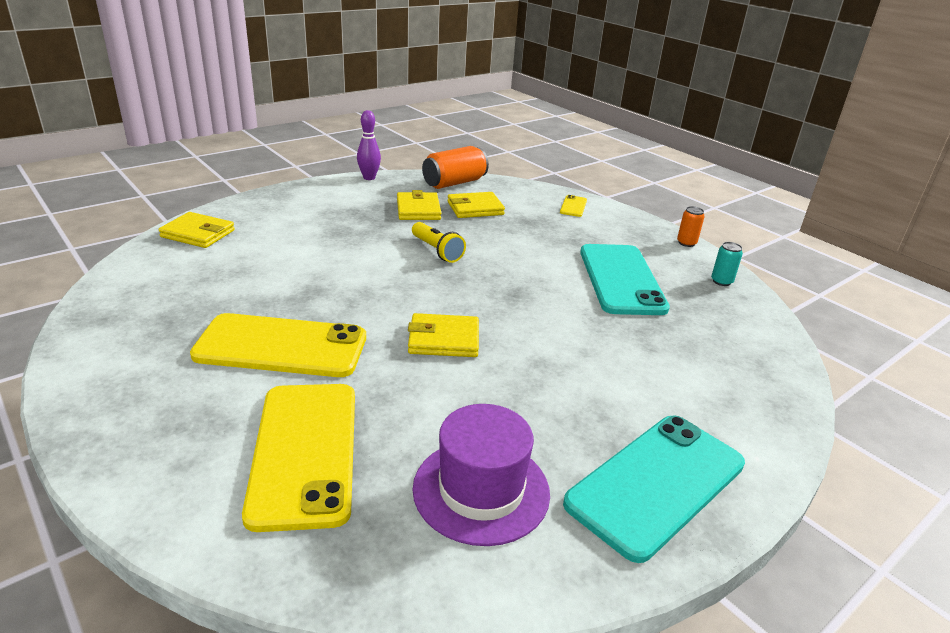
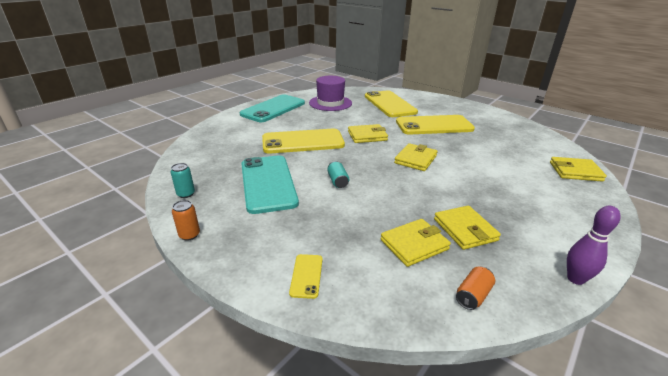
camera: 170 degrees right, 0 degrees up
yellow flashlight [412,222,466,263] -> none
orange can [422,146,489,189] -> orange can [456,266,495,310], size x0.52
none -> yellow phone [262,129,345,154]
none -> turquoise can [328,161,349,188]
none -> yellow wallet [394,143,438,171]

